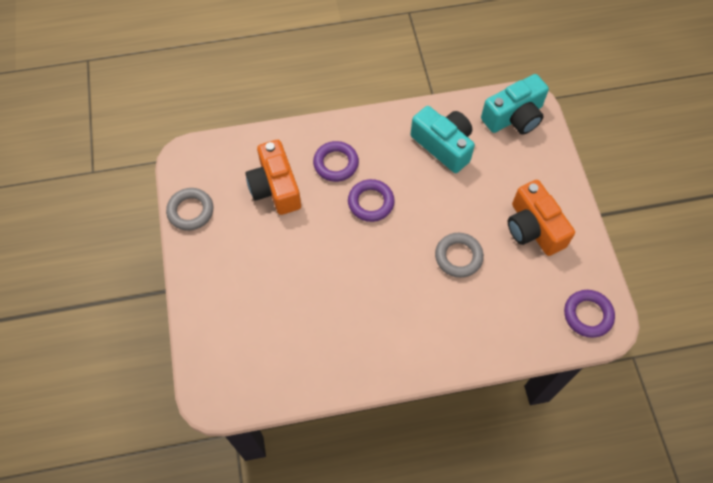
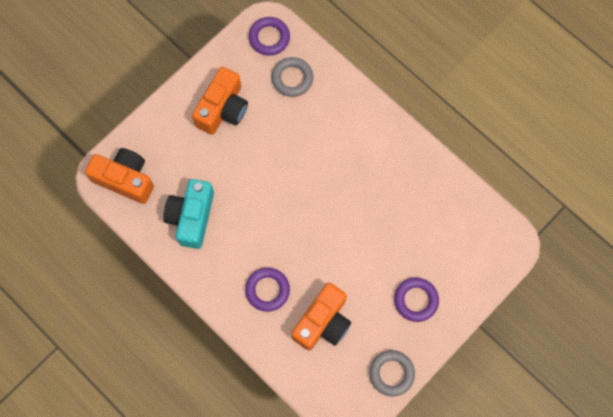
camera: 125 degrees left, 10 degrees up
purple ring [348,179,395,222] -> purple ring moved to [394,278,439,322]
grey ring [435,233,484,278] -> grey ring moved to [271,57,313,97]
turquoise camera [481,74,549,135] -> orange camera [85,148,154,204]

